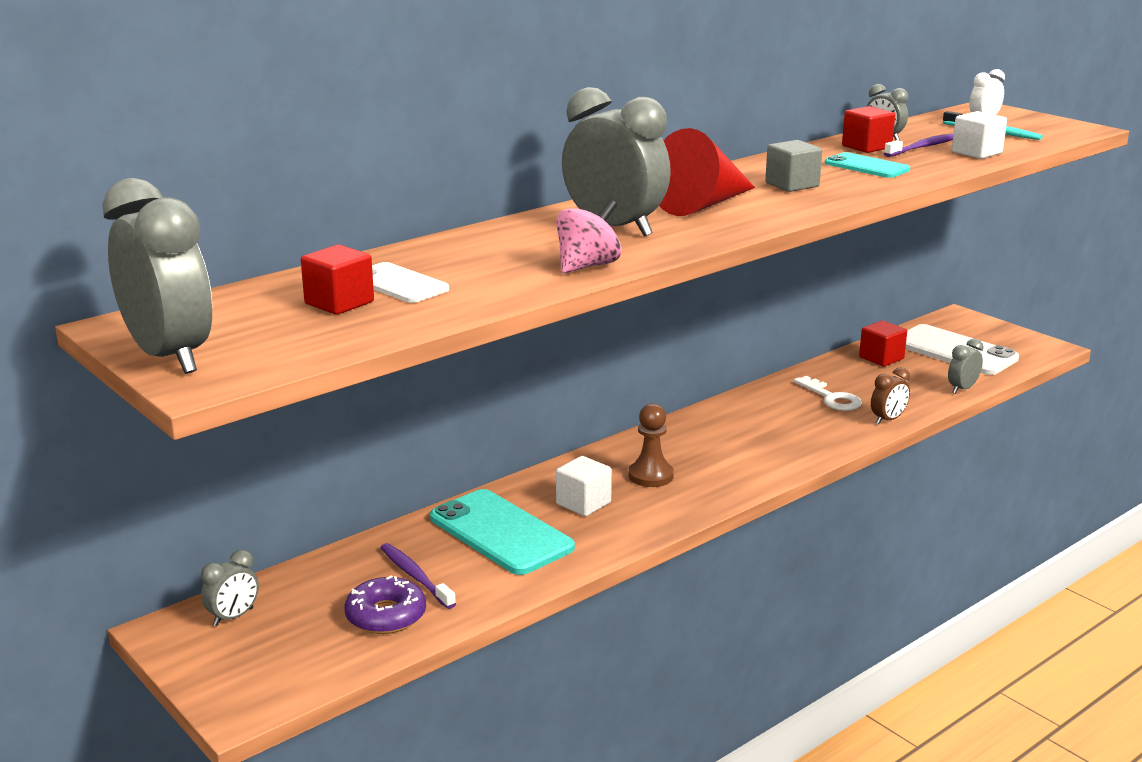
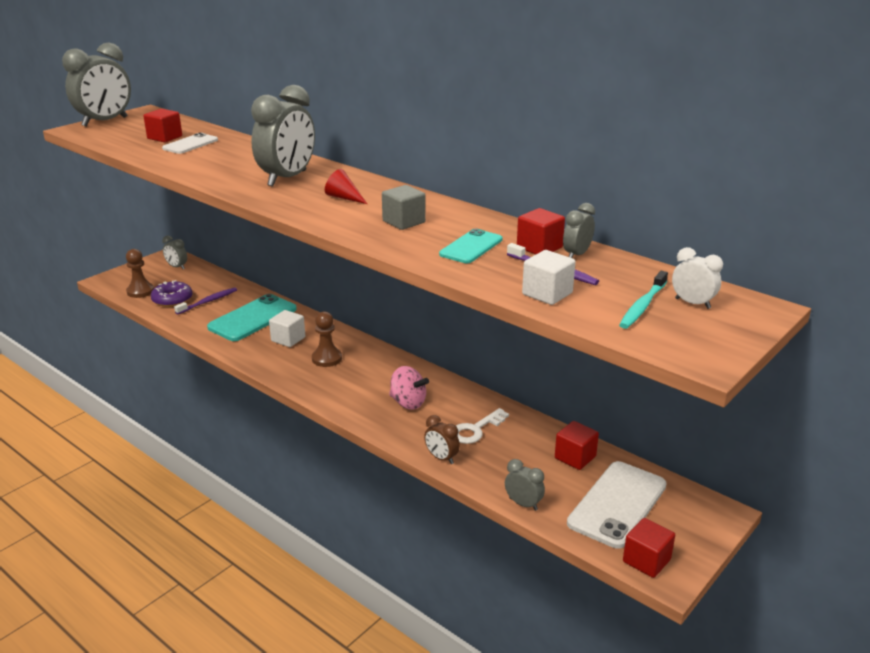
camera: 80 degrees right, 5 degrees up
pink spinning top [556,199,622,273] -> pink spinning top moved to [389,366,429,410]
red cone [659,128,755,216] -> red cone [325,169,367,204], size x0.49
none -> brown pawn [126,249,154,298]
none -> red cube [623,518,675,578]

